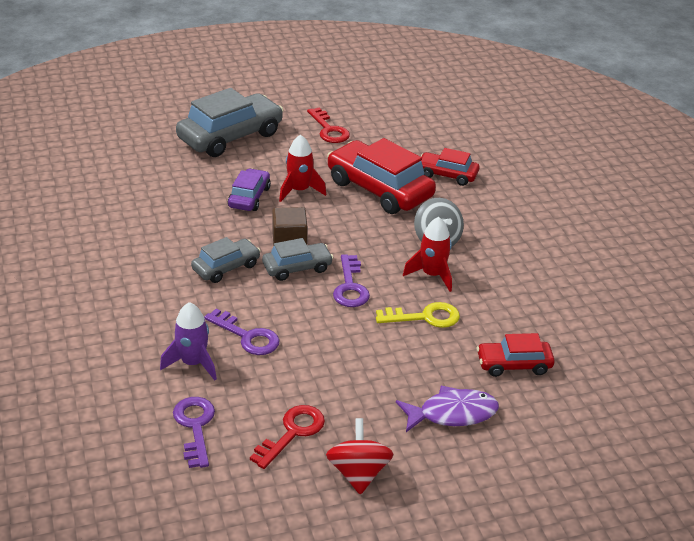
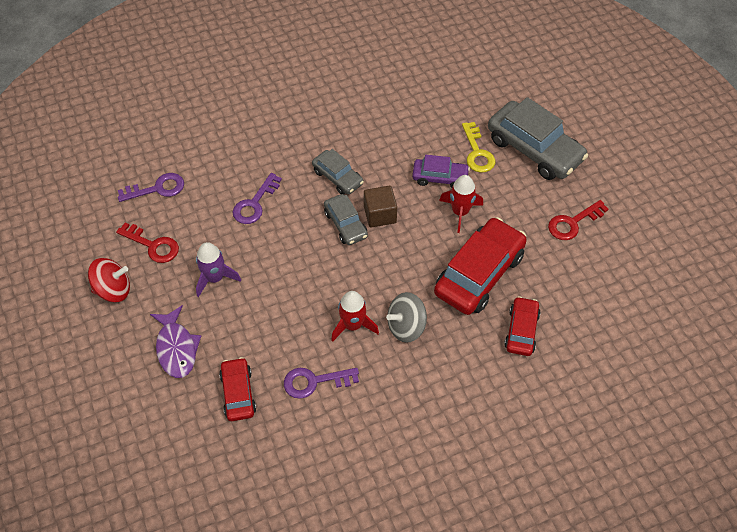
camera: 85 degrees right, 20 degrees up
purple rocket [160,302,217,381] -> purple rocket moved to [196,242,241,297]
purple key [333,254,370,307] -> purple key moved to [284,368,359,399]
yellow key [376,302,460,328] -> yellow key moved to [462,122,495,173]

